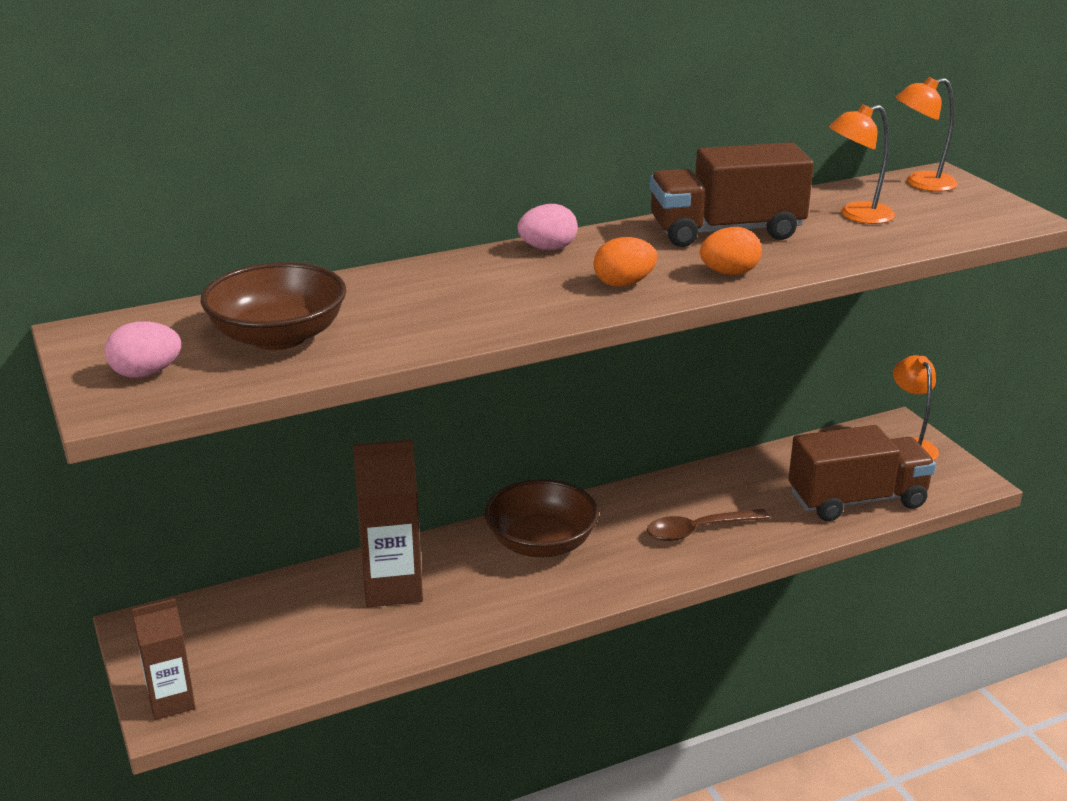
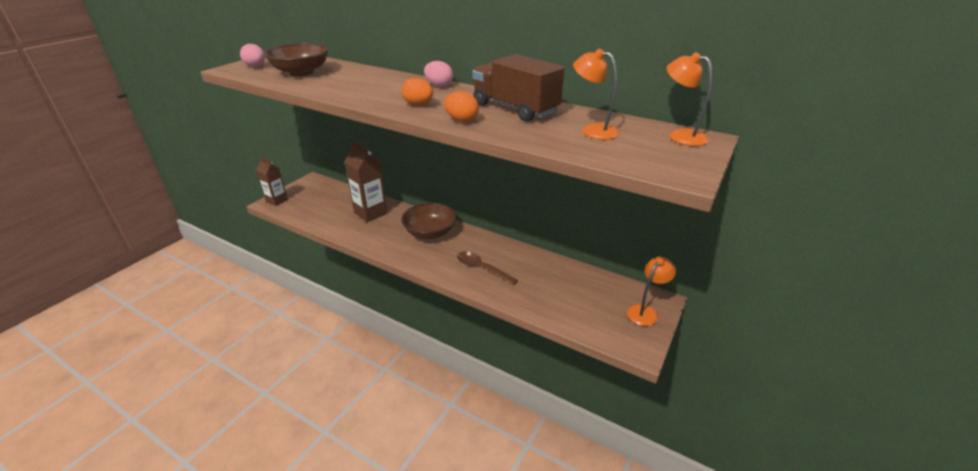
camera: 55 degrees right, 5 degrees up
brown truck [788,425,936,521] -> none

